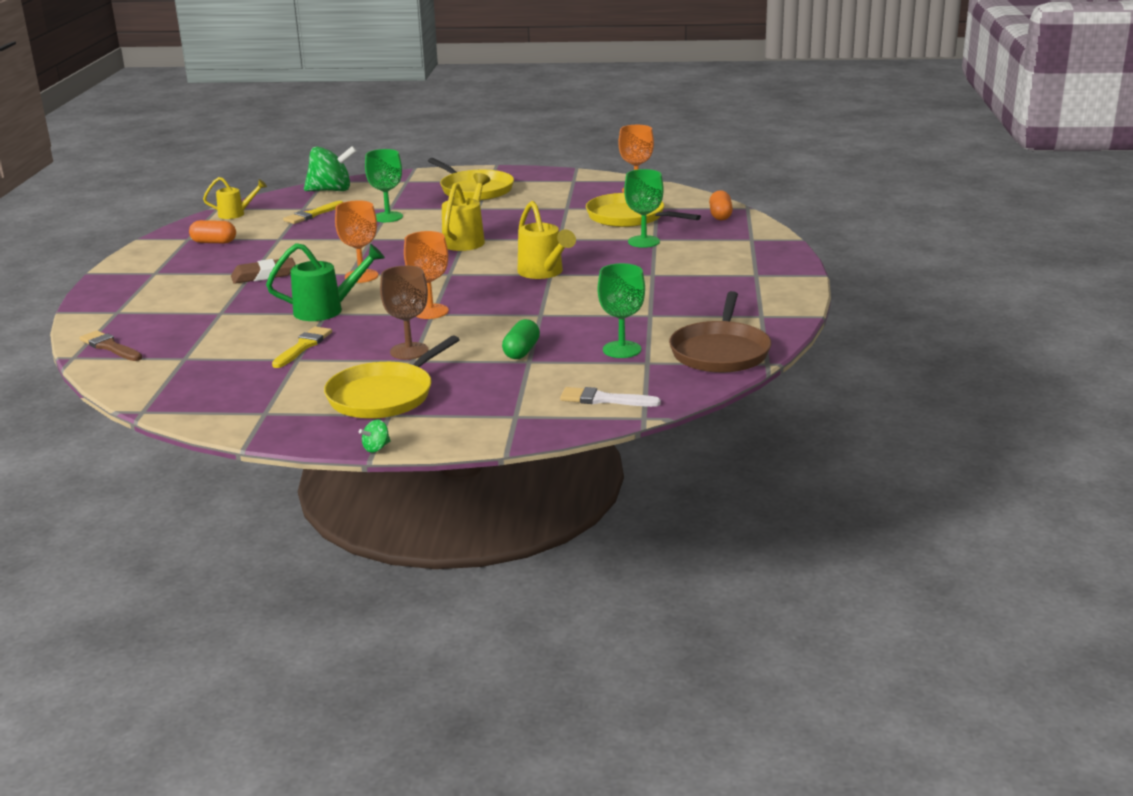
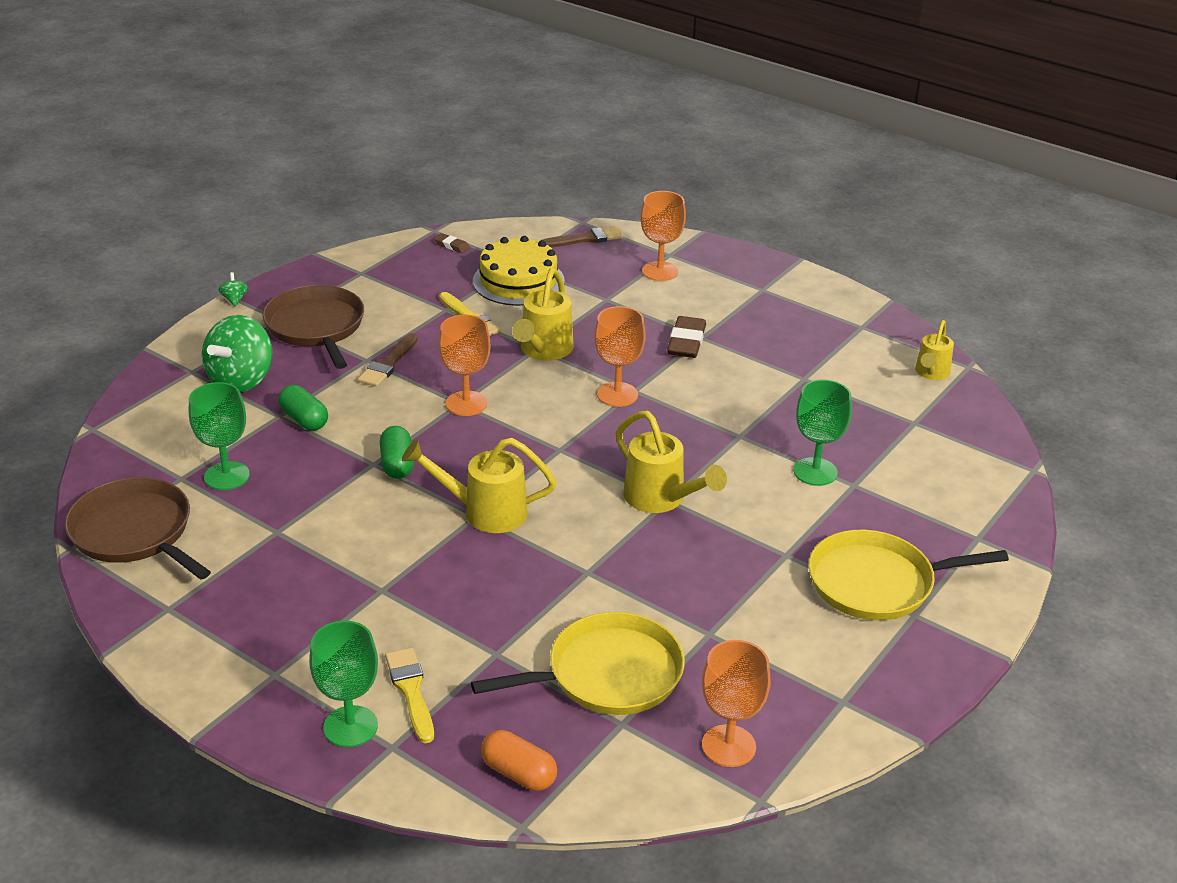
camera: 120 degrees right, 10 degrees up
orange capsule [189,220,236,243] -> none
green watering can [266,243,385,321] -> yellow watering can [512,268,574,360]
yellow brush [283,201,343,224] -> yellow brush moved to [385,647,434,744]
green spinning top [304,146,357,191] -> green spinning top moved to [202,315,273,393]
yellow pan [324,335,460,419] -> brown pan [262,285,364,369]
brown goblet [380,266,429,360] -> brown brush [358,333,418,387]
white brush [560,387,661,407] -> none
green goblet [624,169,663,248] -> green goblet moved to [309,621,378,747]
none -> green capsule [380,426,414,479]
none -> brown eraser [434,233,470,253]
none -> yellow cake [473,236,565,306]
none -> orange goblet [641,191,686,281]

